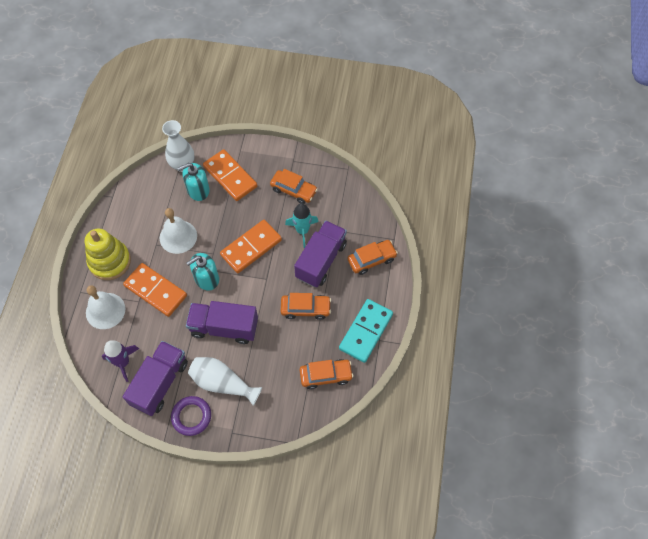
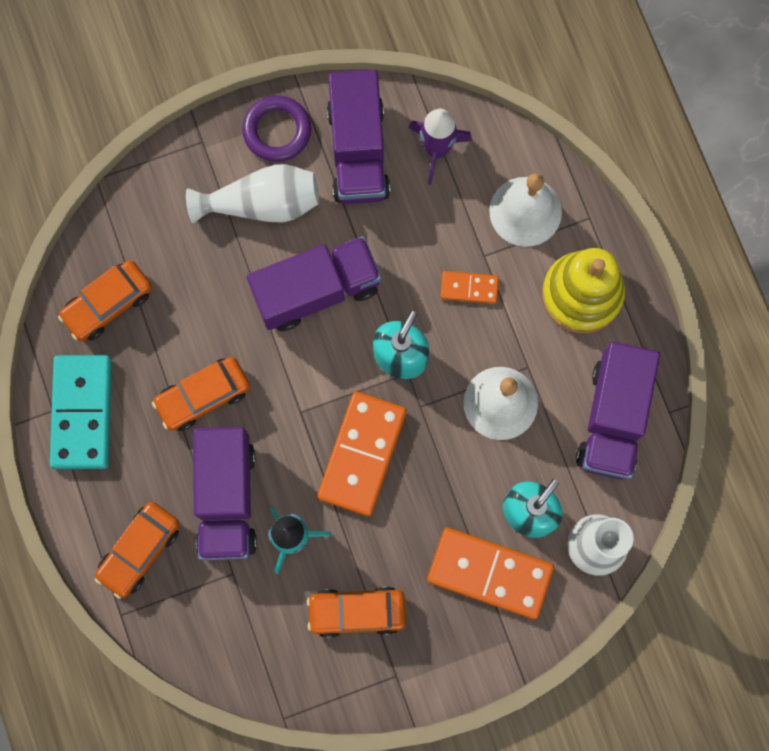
camera: 150 degrees right, 15 degrees up
orange domino [123,263,187,317] -> orange domino [441,271,499,304], size x0.51
none -> purple truck [576,342,660,479]

